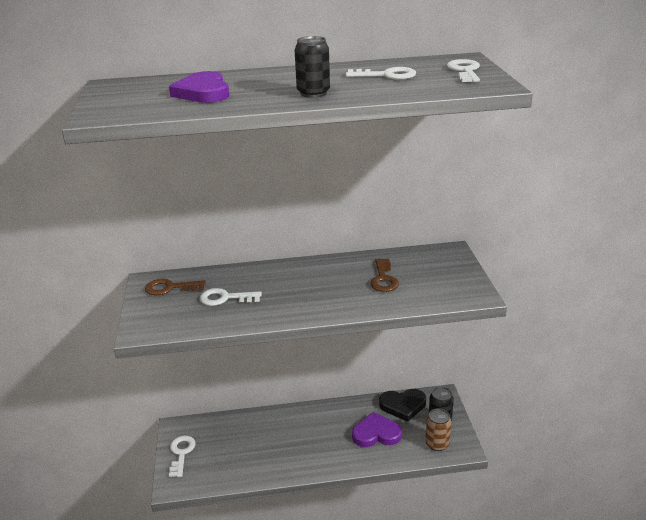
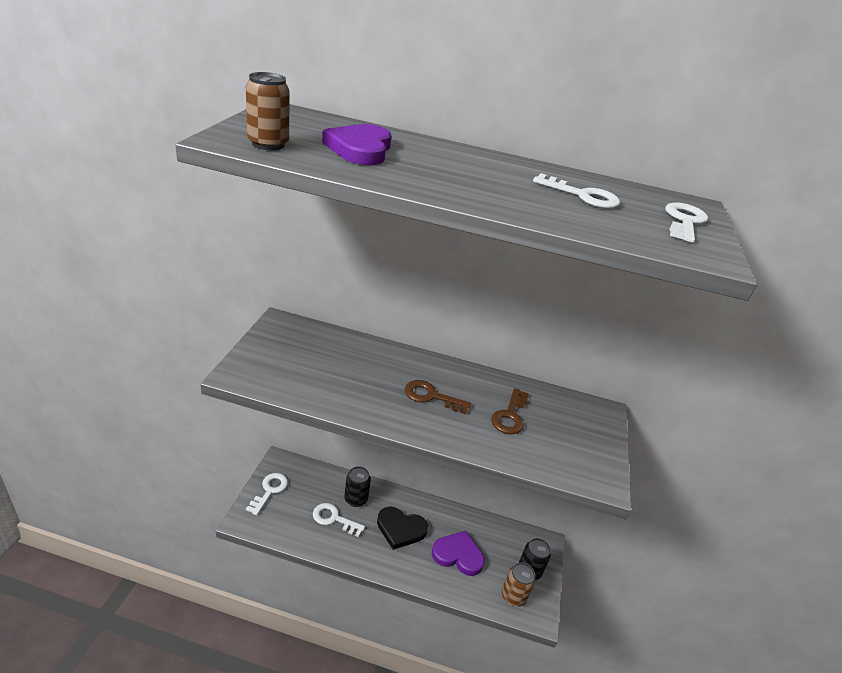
camera: 15 degrees right, 5 degrees up
brown key [145,279,206,295] -> brown key moved to [405,380,471,414]
white key [200,288,262,306] -> white key moved to [313,503,365,537]
black can [295,36,330,98] -> black can moved to [344,466,371,507]
black heart [379,389,426,422] -> black heart moved to [377,507,428,550]
none -> brown can [246,72,290,150]

